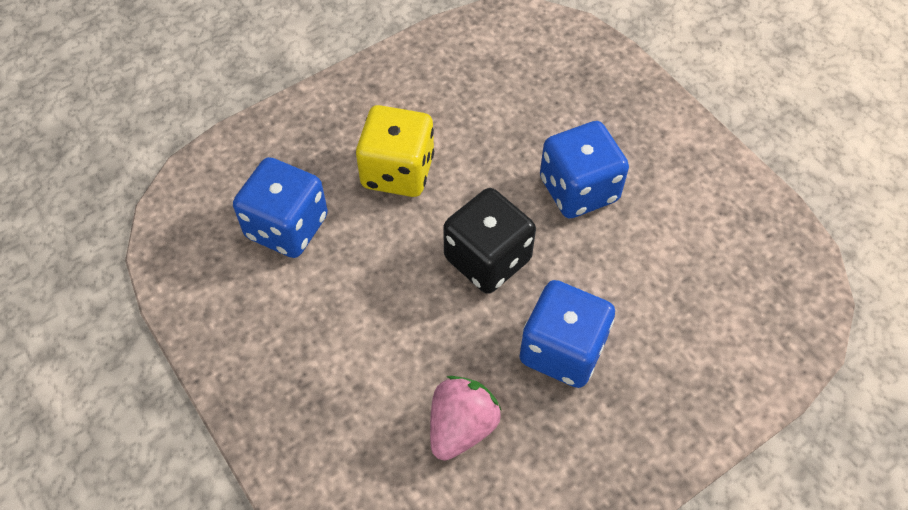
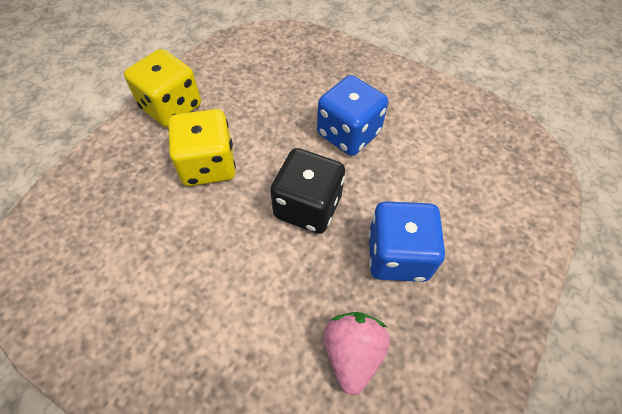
camera: 25 degrees left, 0 degrees up
blue dice [233,157,328,258] -> none
none -> yellow dice [124,49,201,127]

